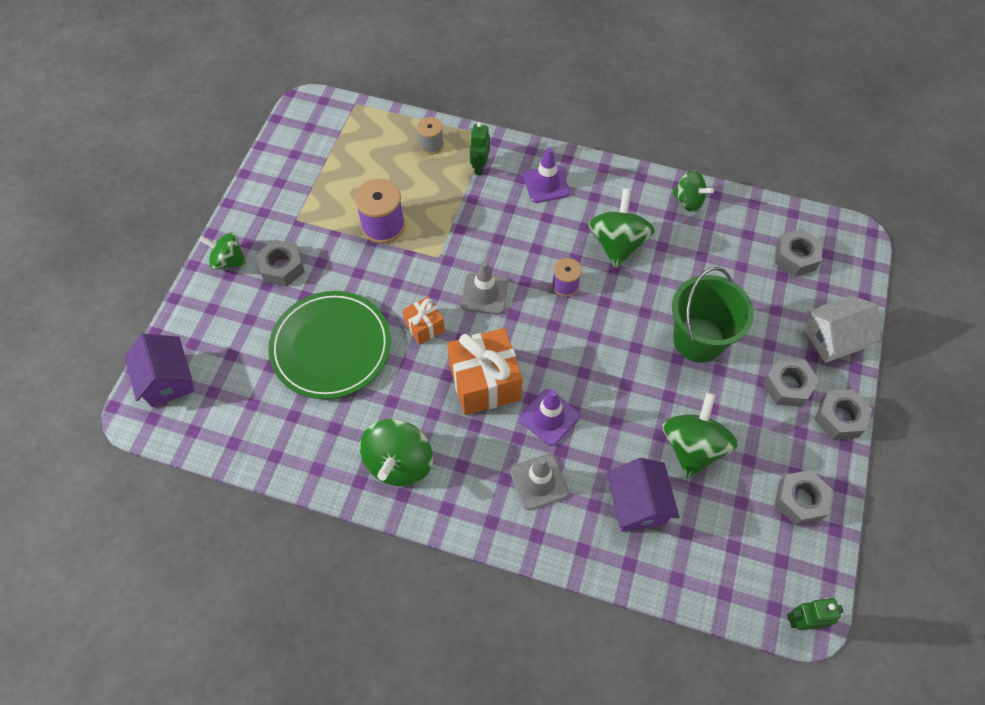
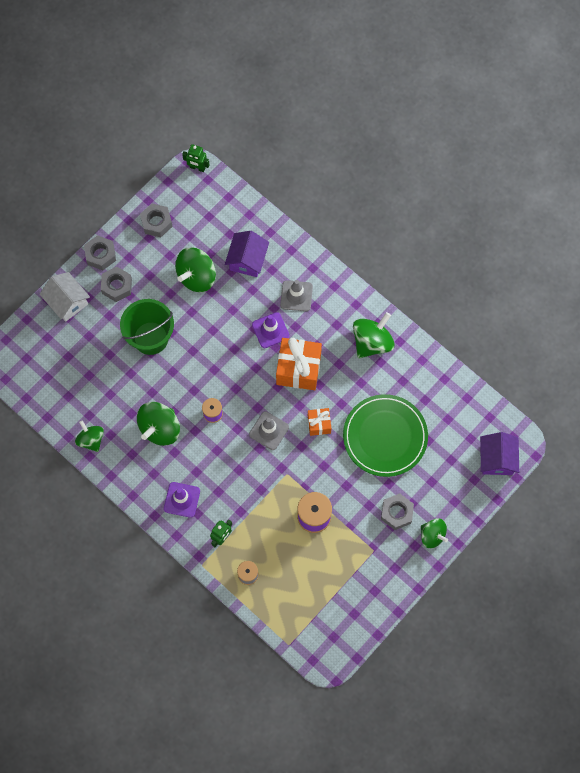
camera: 155 degrees left, 10 degrees up
grey nut [775,229,822,277] -> none
white house [804,296,881,363] -> white house turned 45 degrees clockwise [40,272,90,322]

